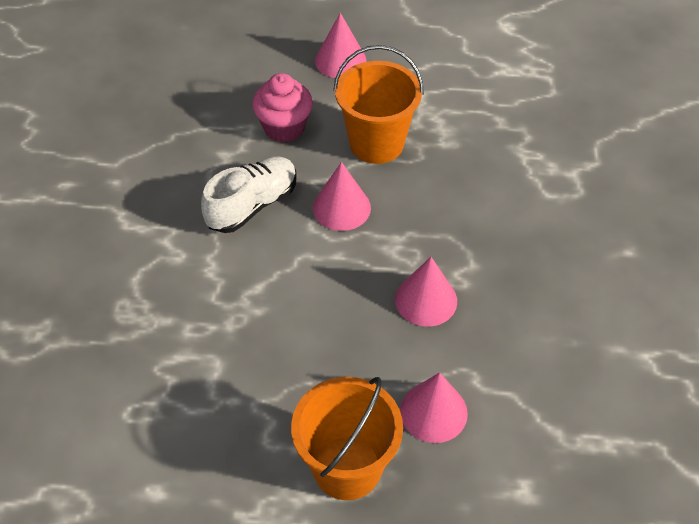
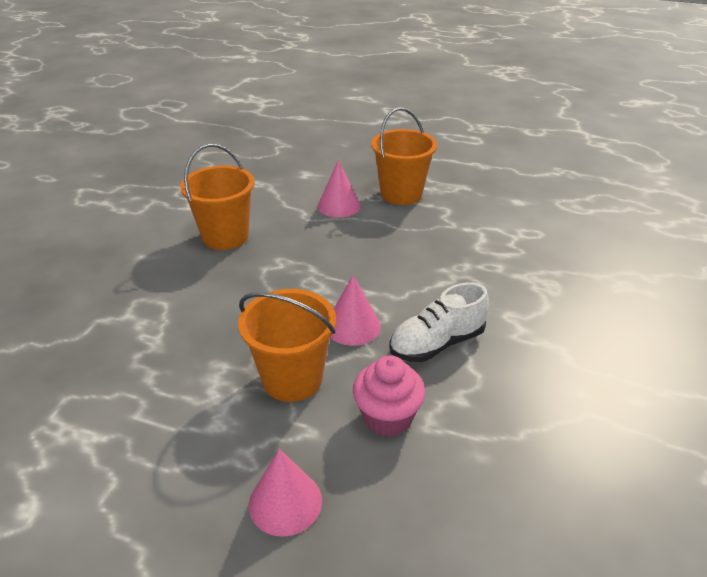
camera: 165 degrees left, 15 degrees down
pink cone [395,257,457,327] -> none
none -> orange bucket [180,144,255,250]

